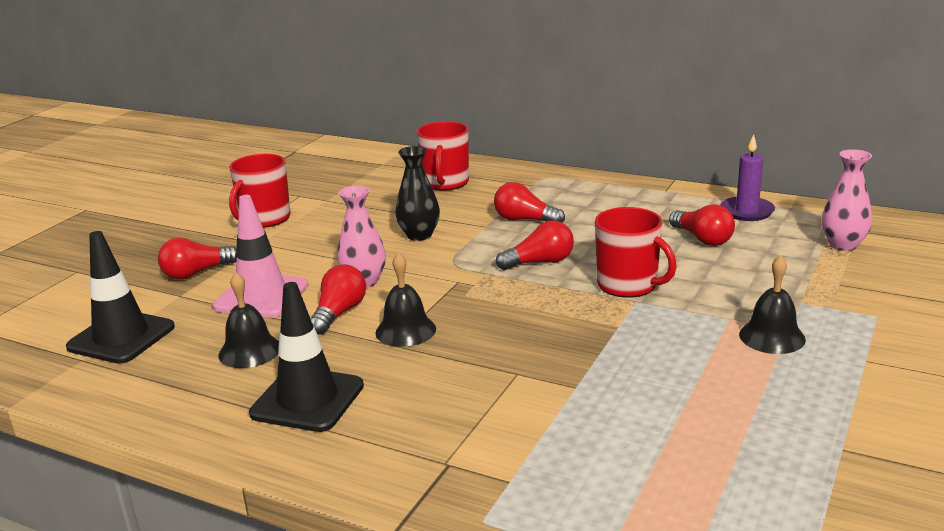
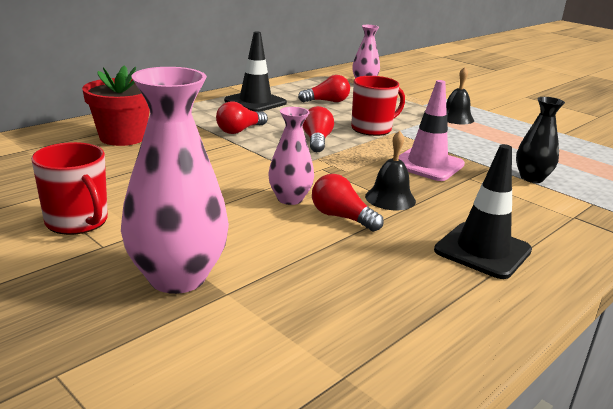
camera: 75 degrees left, 0 degrees up
black traffic cone [66,231,175,364] -> black traffic cone moved to [224,32,287,112]
red light bulb [158,238,237,279] -> pink vase [121,67,229,294]
pink traffic cone [213,195,308,318] -> pink traffic cone moved to [399,80,465,181]
black bell [218,272,279,368] -> none
black vase [395,146,440,241] -> black vase moved to [516,97,565,183]
red mug [417,121,469,191] -> red flower pot [82,65,150,146]
purple candle [720,134,775,221] -> none

